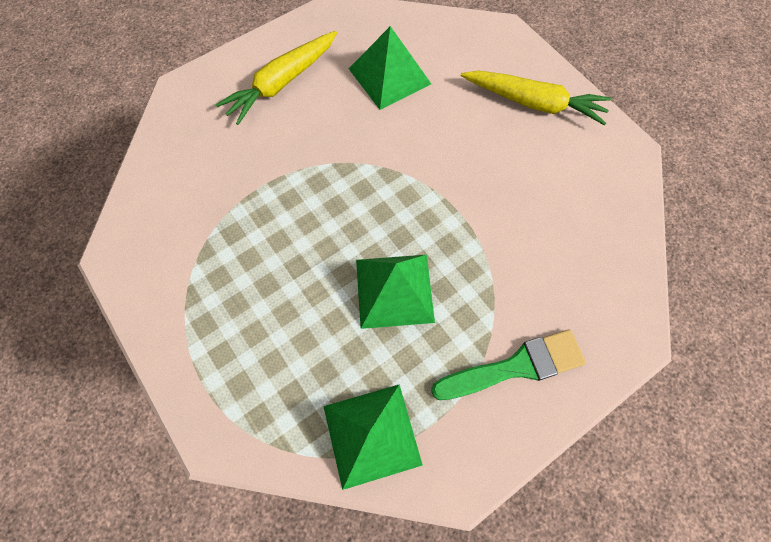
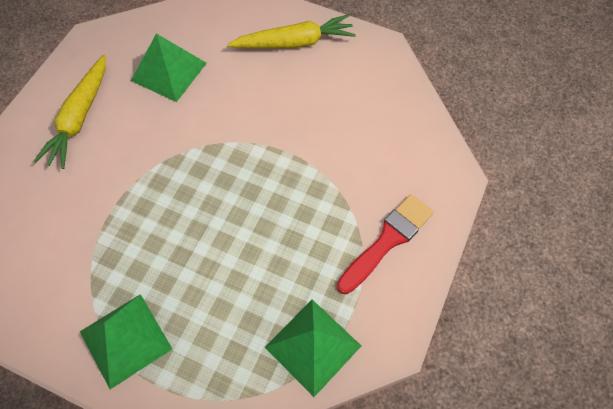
camera: 30 degrees left, 5 degrees down
green pyramid [356,255,435,329] -> green pyramid moved to [80,294,172,390]
green brush [431,330,586,400] -> red brush [337,194,433,294]

